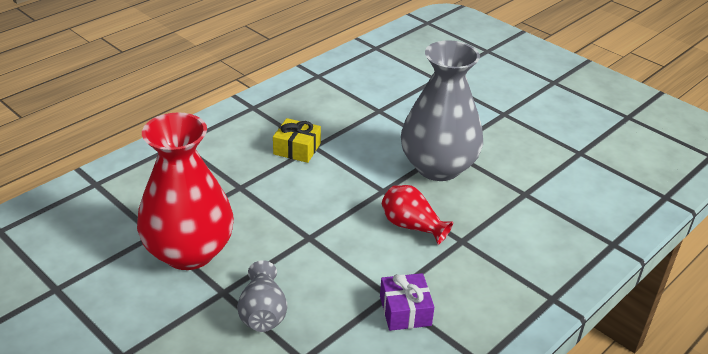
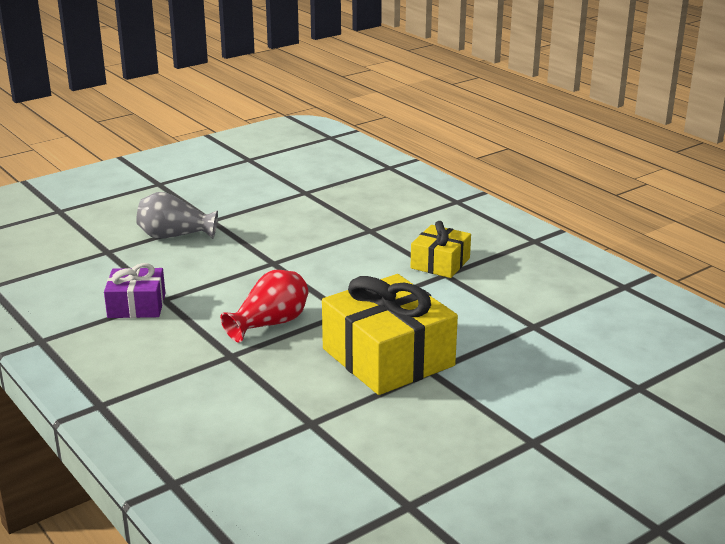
camera: 100 degrees right, 10 degrees down
red vase [137,112,234,270] -> none
grey vase [401,40,483,181] -> yellow gift [322,274,458,395]

